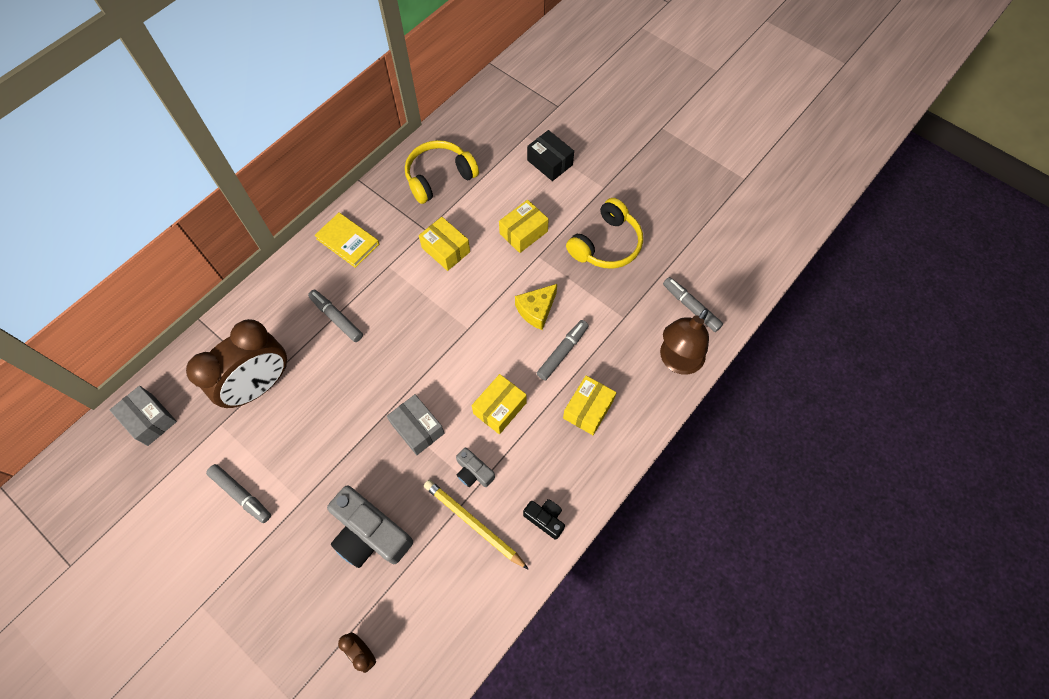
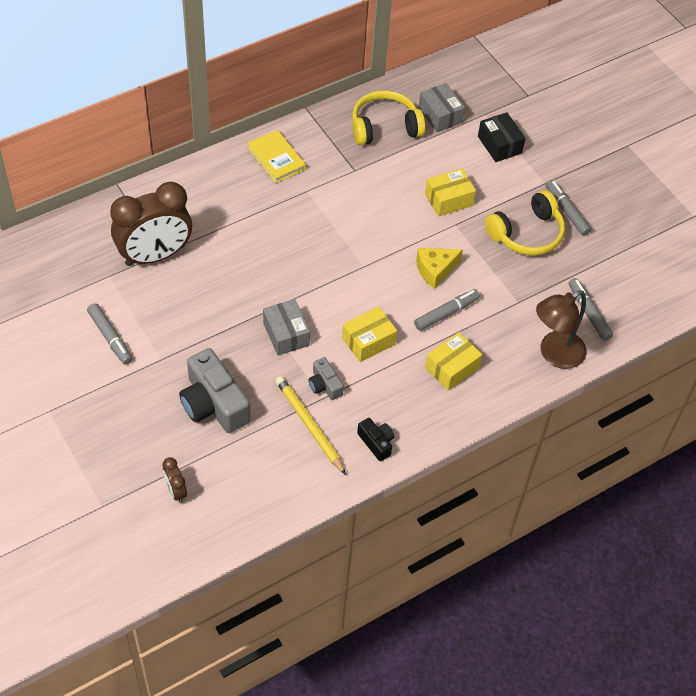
camera: 15 degrees right, 10 degrees down
grey box [110,386,177,446] -> grey box moved to [418,83,465,132]
grey marker [308,290,363,342] -> grey marker moved to [545,180,592,236]
yellow box [419,217,470,271] -> none

